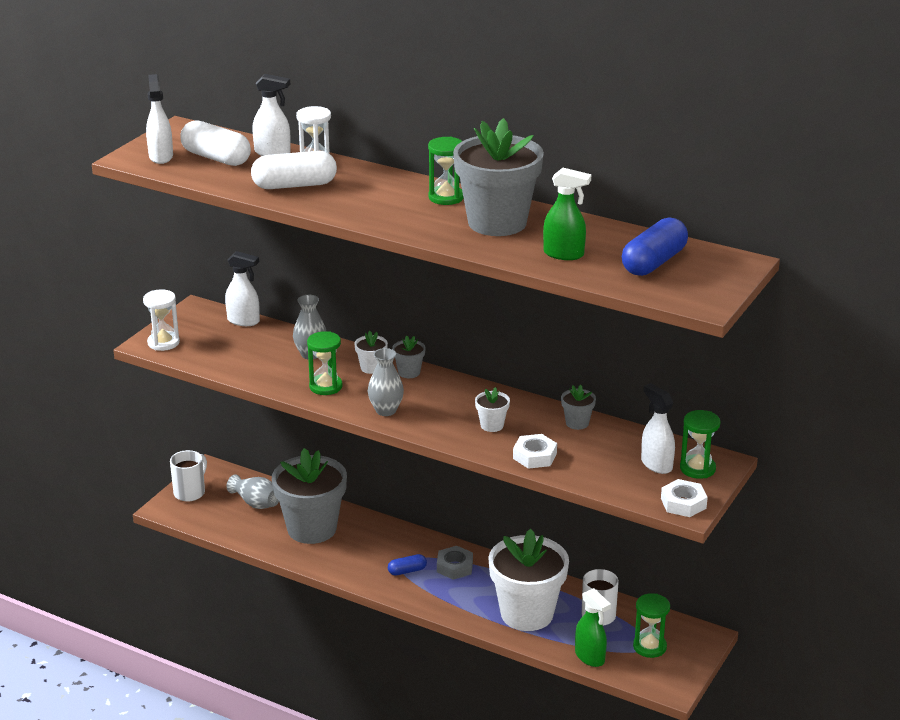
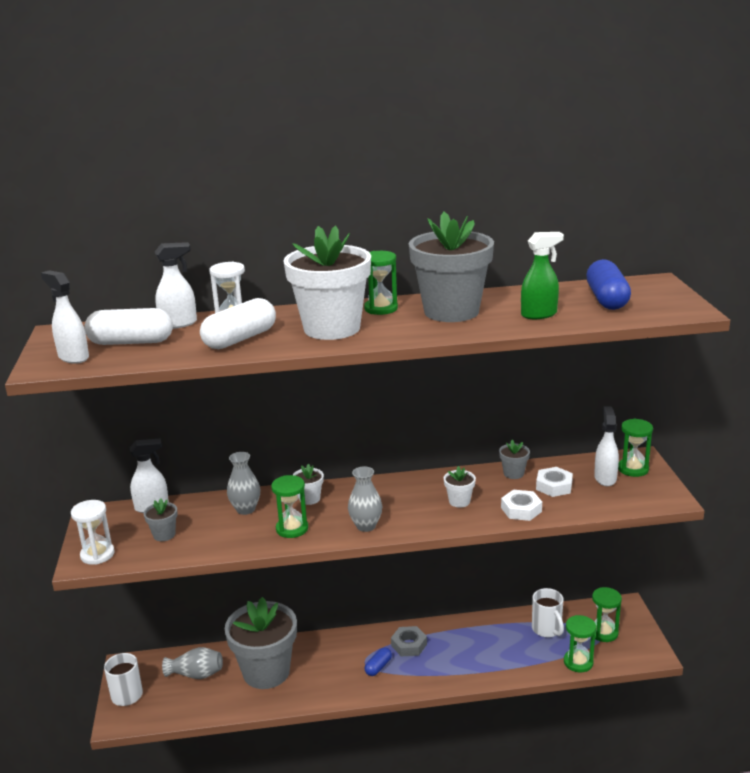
camera: 35 degrees left, 5 degrees down
grey flower pot [392,335,426,378] -> grey flower pot moved to [144,498,178,541]
white flower pot [488,529,569,631] -> white flower pot moved to [283,225,371,340]
green spray bottle [575,588,611,667] -> green hourglass [564,615,596,672]
white spray bottle [641,383,675,474] -> white spray bottle turned 75 degrees clockwise [594,406,619,486]
white nut [661,479,708,517] -> white nut moved to [536,467,573,497]

